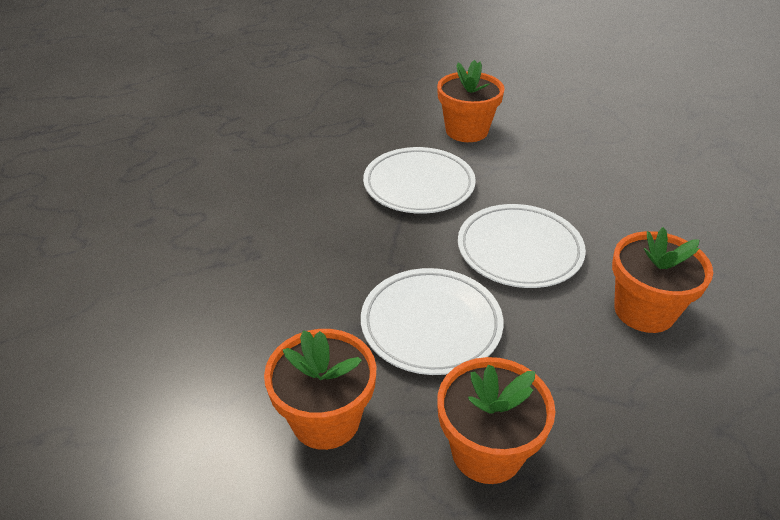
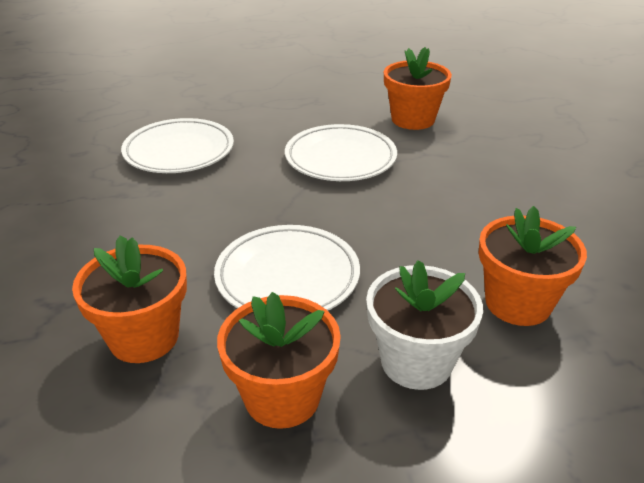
camera: 15 degrees right, 5 degrees down
white plate [458,204,586,288] -> white plate moved to [121,118,234,173]
none -> white flower pot [366,260,483,390]

